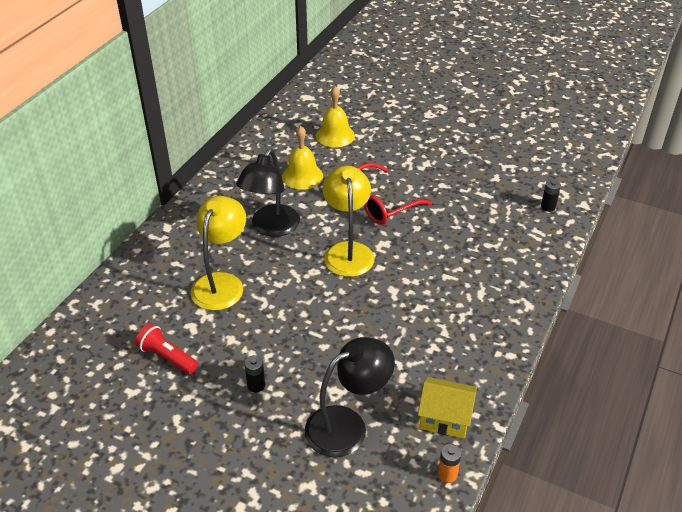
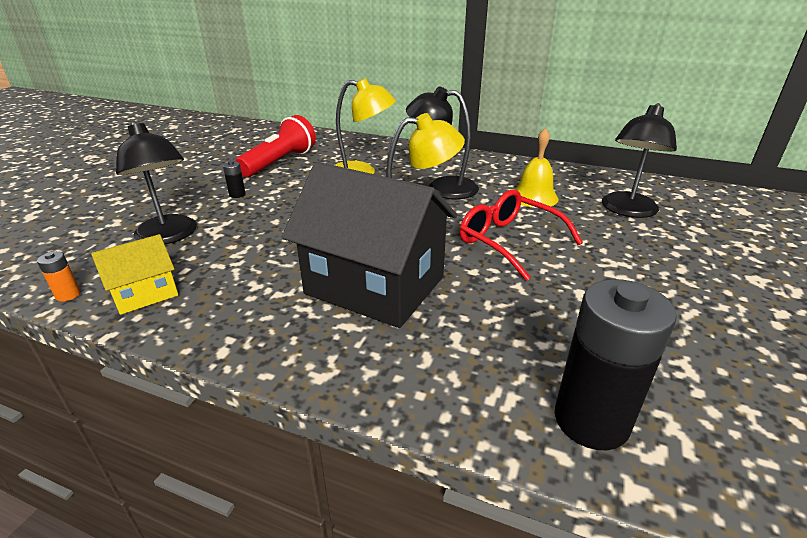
camera: 85 degrees right, 10 degrees down
red flashlight [135,324,198,374] -> red flashlight [235,115,316,177], size x1.70
yellow bell [316,86,355,148] -> black lamp [602,103,677,218]
yellow house [418,377,477,439] -> yellow house turned 45 degrees clockwise [91,234,178,315]
black battery [541,180,561,212] -> black battery [555,279,677,450], size x2.43
none -> black house [282,162,457,328]

